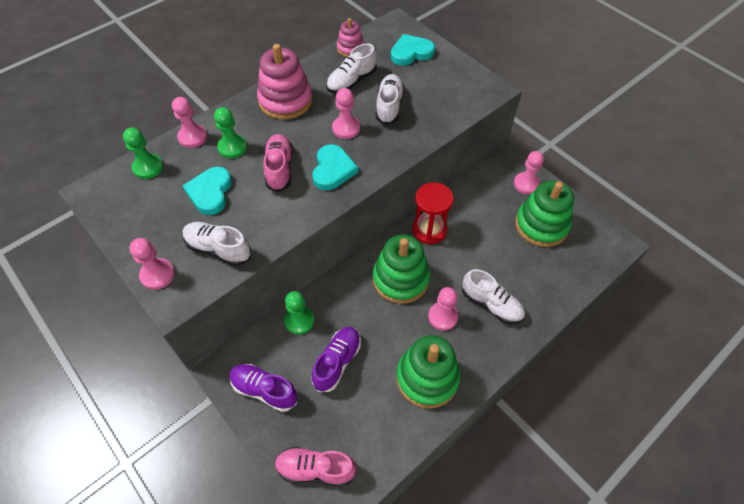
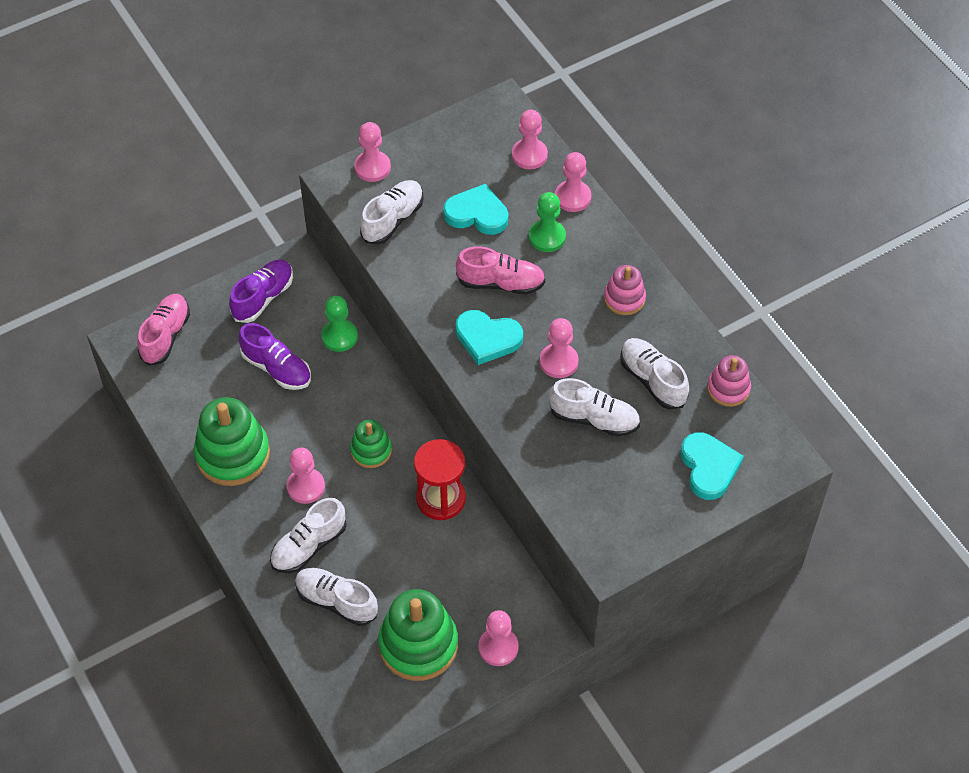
camera: 100 degrees right, 0 degrees up
green pawn [123,128,163,179] -> pink pawn [512,110,548,169]
pink stacking toy [257,44,312,120] -> pink stacking toy [604,265,646,315], size x0.55
green stacking toy [373,235,430,304] -> green stacking toy [350,419,392,468], size x0.55
none -> white shoe [295,568,378,626]

